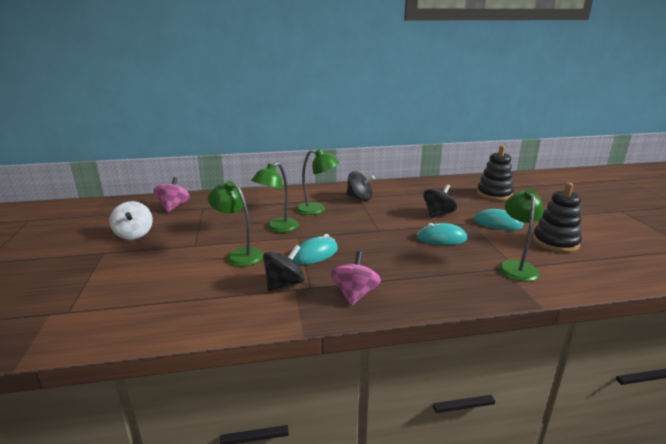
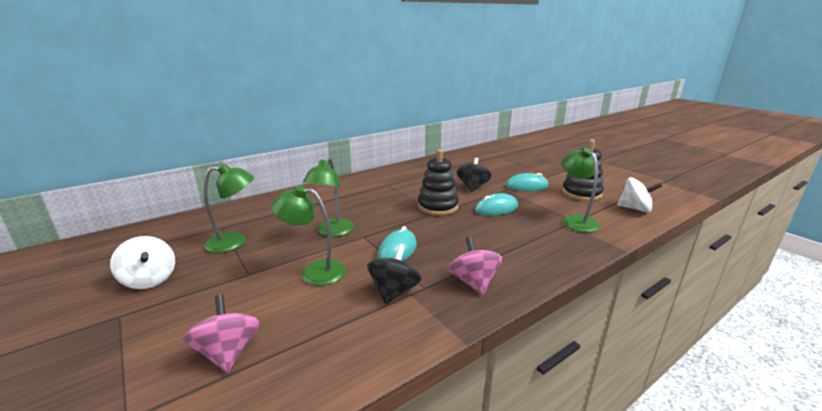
camera: 25 degrees left, 0 degrees up
pink spinning top [154,177,190,212] -> pink spinning top moved to [183,294,260,373]
green lamp [296,149,339,215] -> green lamp moved to [203,164,254,253]
black spinning top [346,171,375,201] -> none
black stacking toy [477,145,514,201] -> black stacking toy moved to [418,149,459,216]
none -> white spinning top [617,177,662,212]

